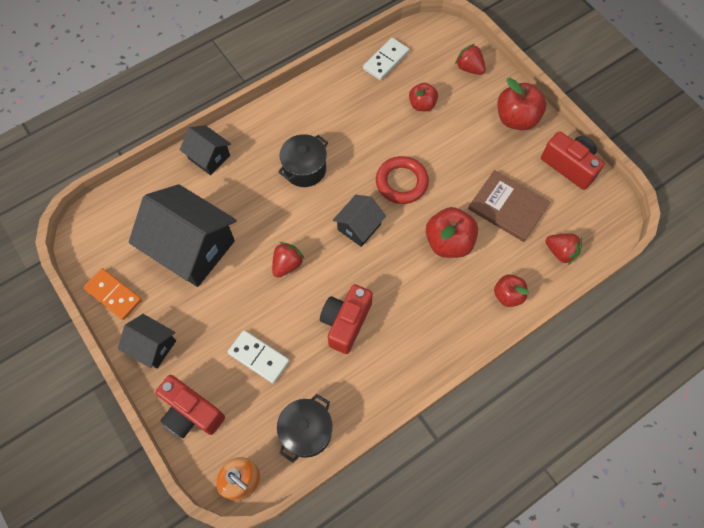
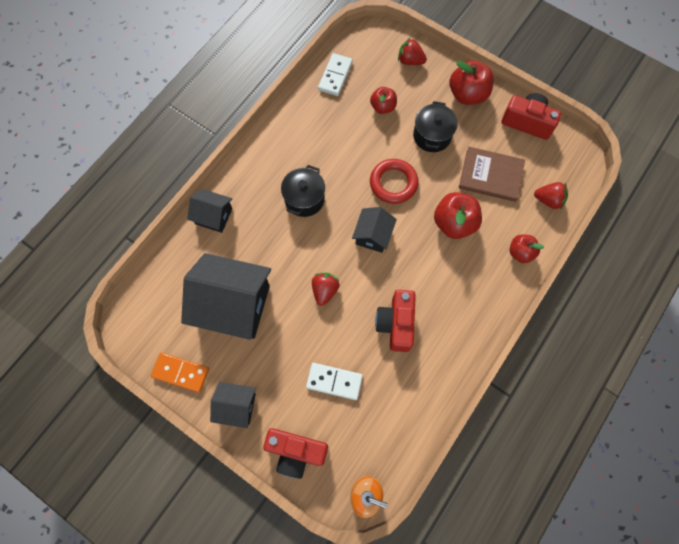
camera: 20 degrees left, 5 degrees up
black pot [277,394,333,462] -> black pot moved to [413,101,458,152]

